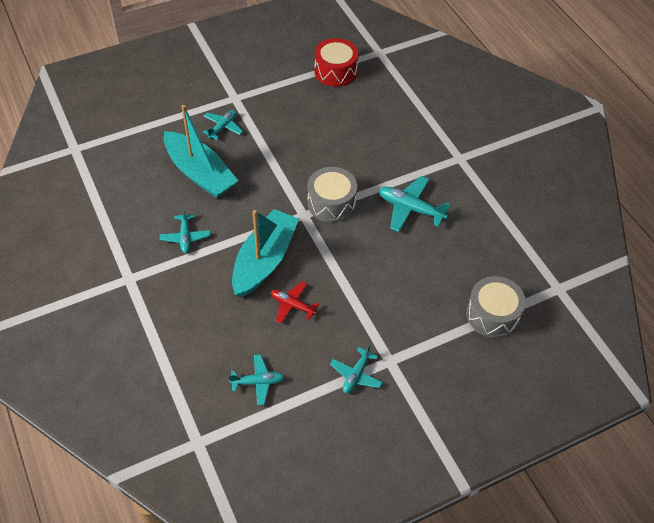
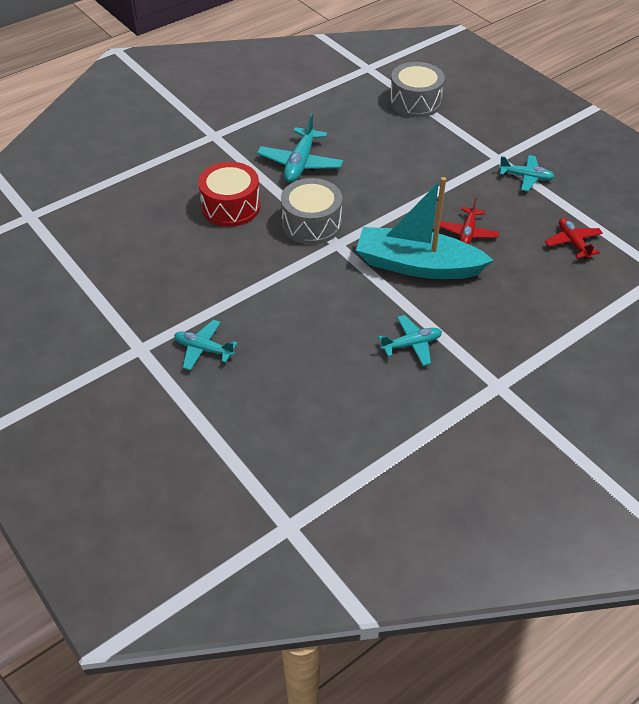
camera: 100 degrees left, 5 degrees down
turquoise boat [164,105,238,198] -> none
turquoise plane [228,354,285,406] -> red plane [545,218,603,259]
red drum [314,38,358,87] -> red drum moved to [198,162,260,227]

